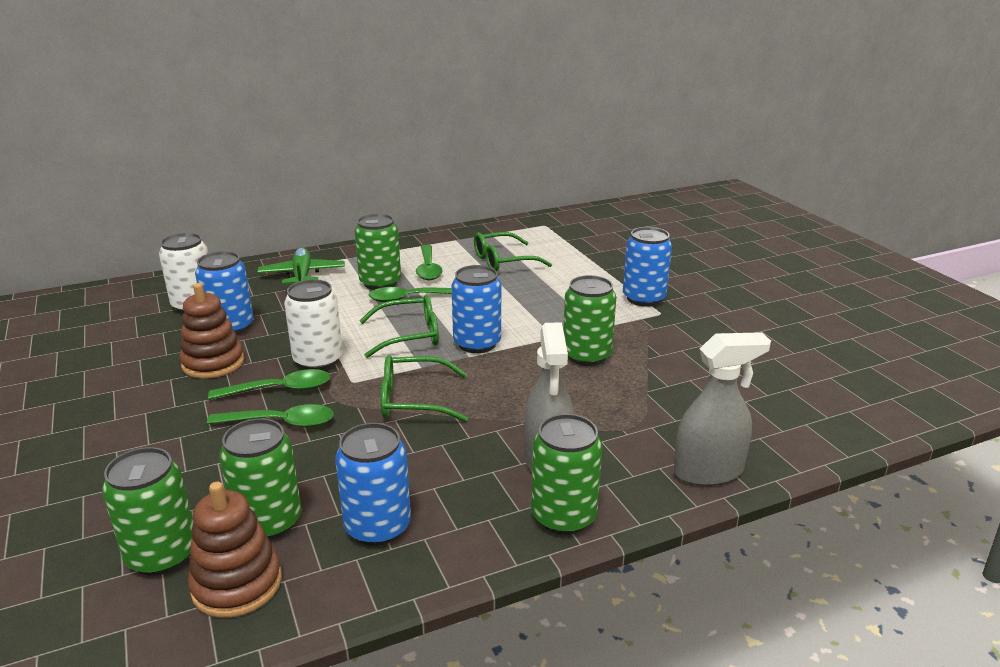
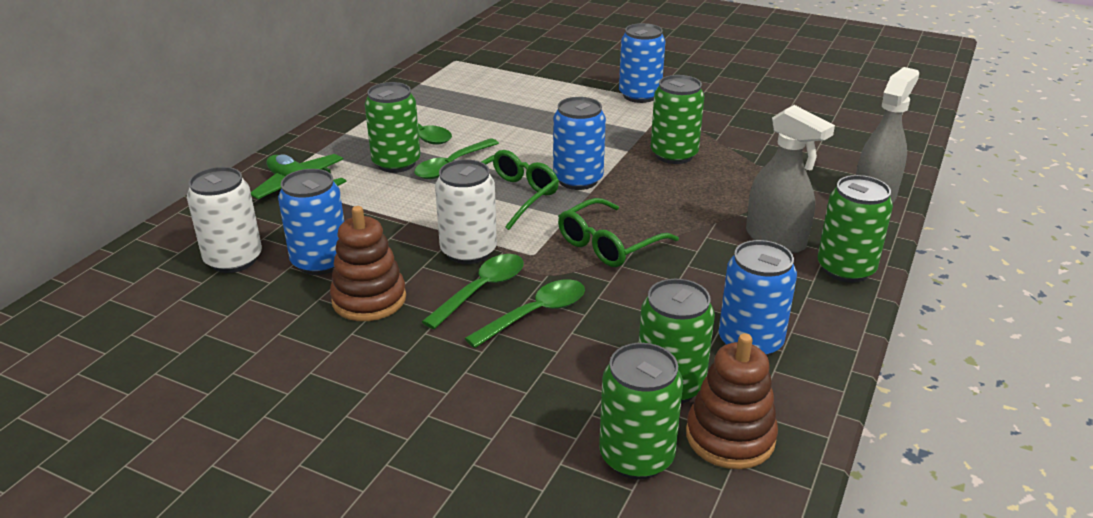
camera: 40 degrees left, 5 degrees up
green glasses [474,232,552,271] -> none

